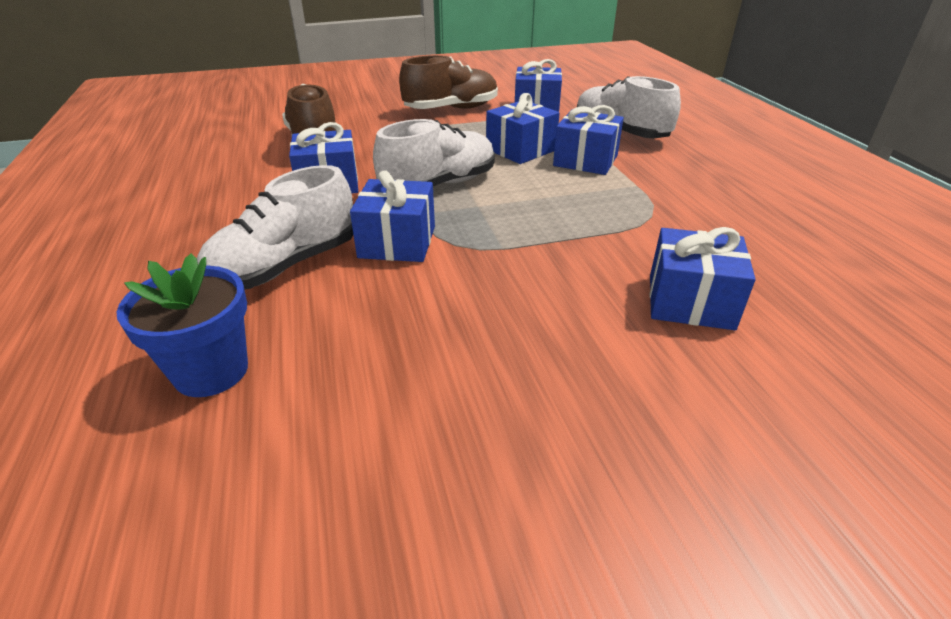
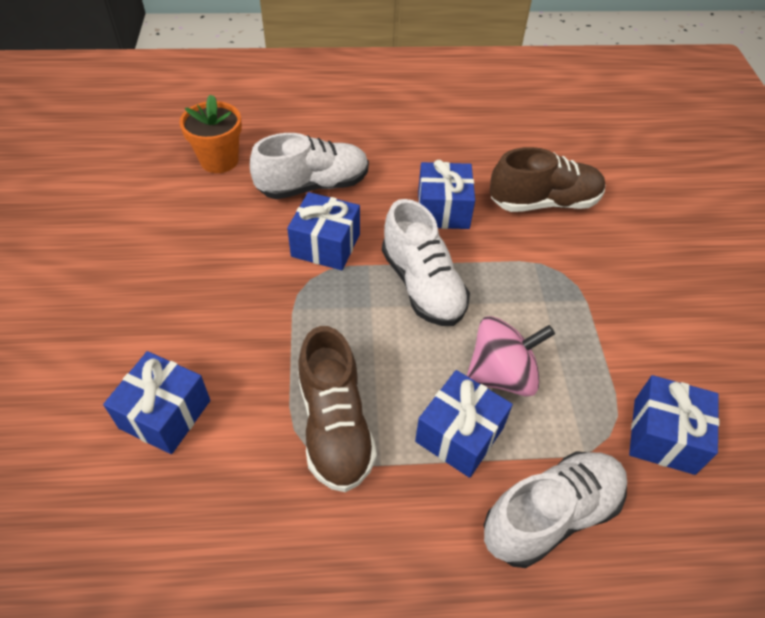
camera: 100 degrees right, 15 degrees up
blue flower pot [117,254,248,397] -> orange flower pot [180,94,242,173]
white shoe [197,165,353,289] -> white shoe turned 105 degrees clockwise [250,133,369,199]
brown shoe [399,55,498,109] -> brown shoe moved to [298,326,377,492]
blue gift [486,93,560,164] -> pink spinning top [467,316,555,397]

